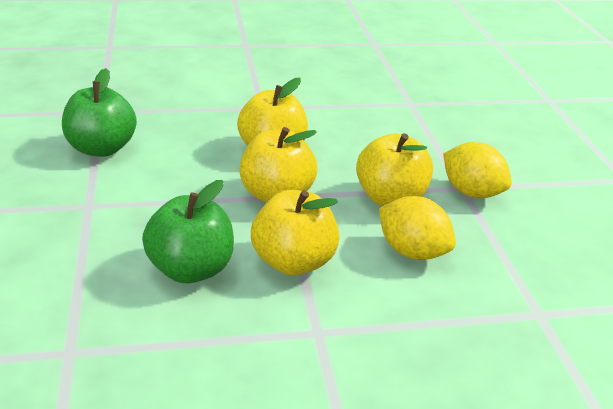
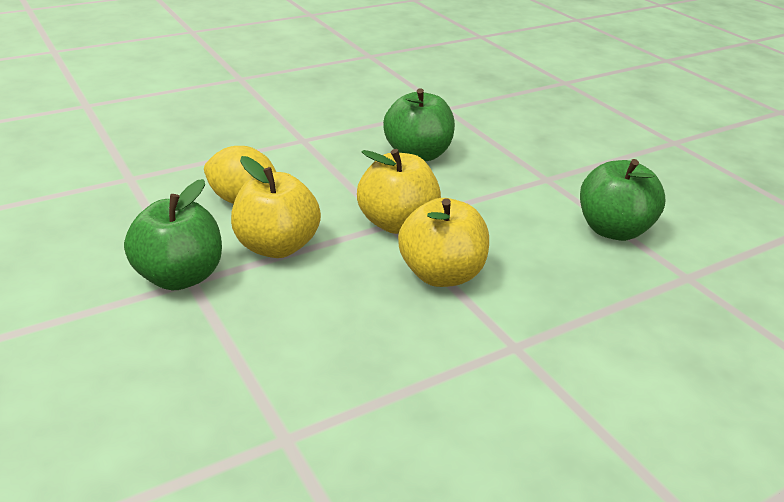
camera: 160 degrees right, 0 degrees up
yellow apple [251,190,340,276] -> none
yellow lemon [443,142,512,198] -> green apple [124,179,222,290]

